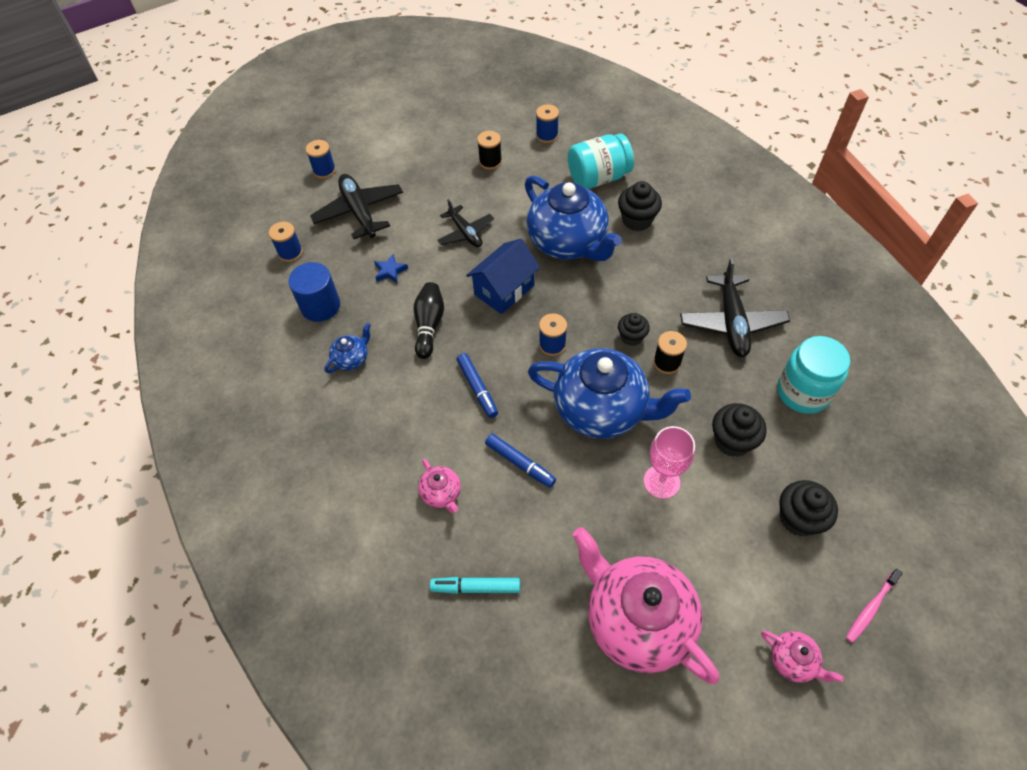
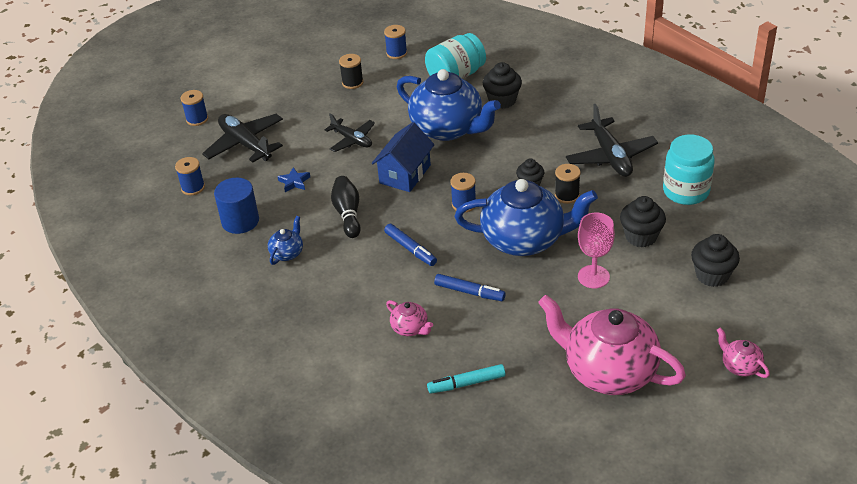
camera: 15 degrees left, 15 degrees down
pink teapot [761,631,844,683] -> pink teapot turned 150 degrees counterclockwise [717,327,770,378]
pink toothbrush [846,569,903,643] -> none

